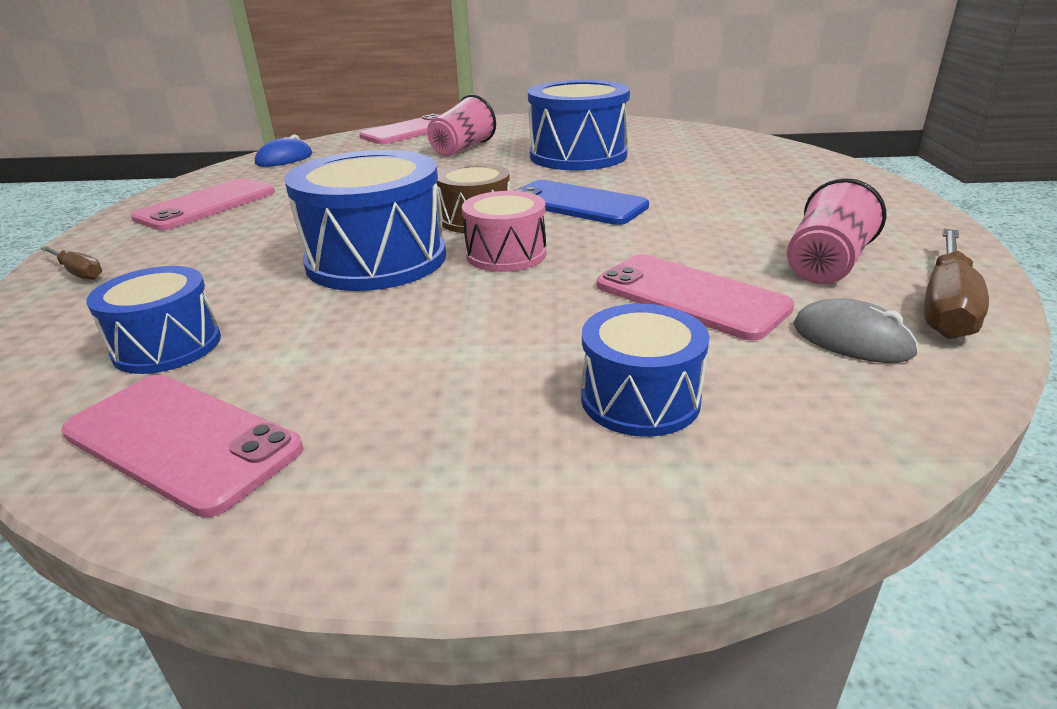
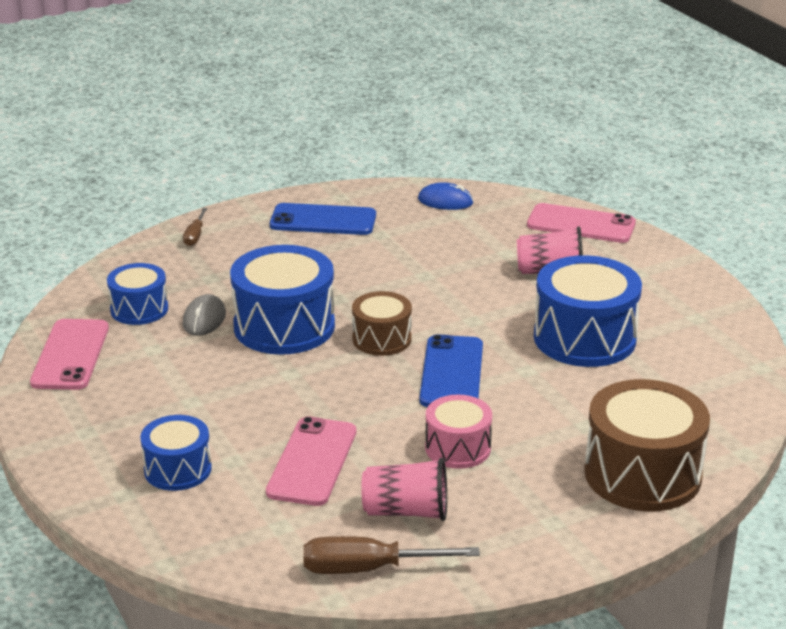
camera: 60 degrees right, 0 degrees up
pink phone [131,178,275,230] -> blue phone [270,203,376,235]
pink drum [462,191,546,272] -> pink drum moved to [425,395,492,469]
grey mouse [793,298,919,363] -> grey mouse moved to [182,294,226,336]
none -> brown drum [584,379,710,511]

